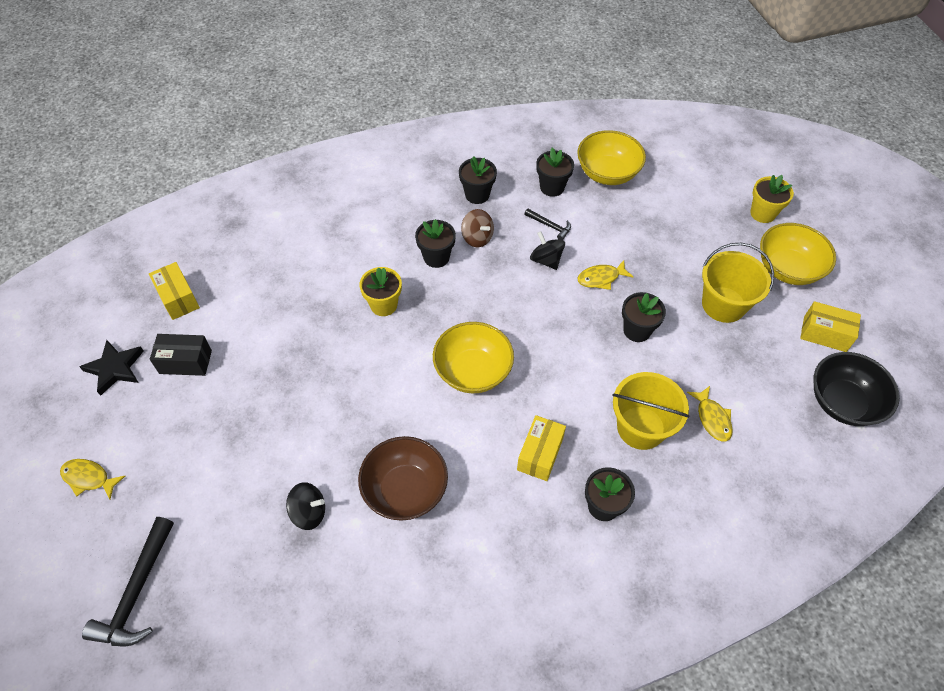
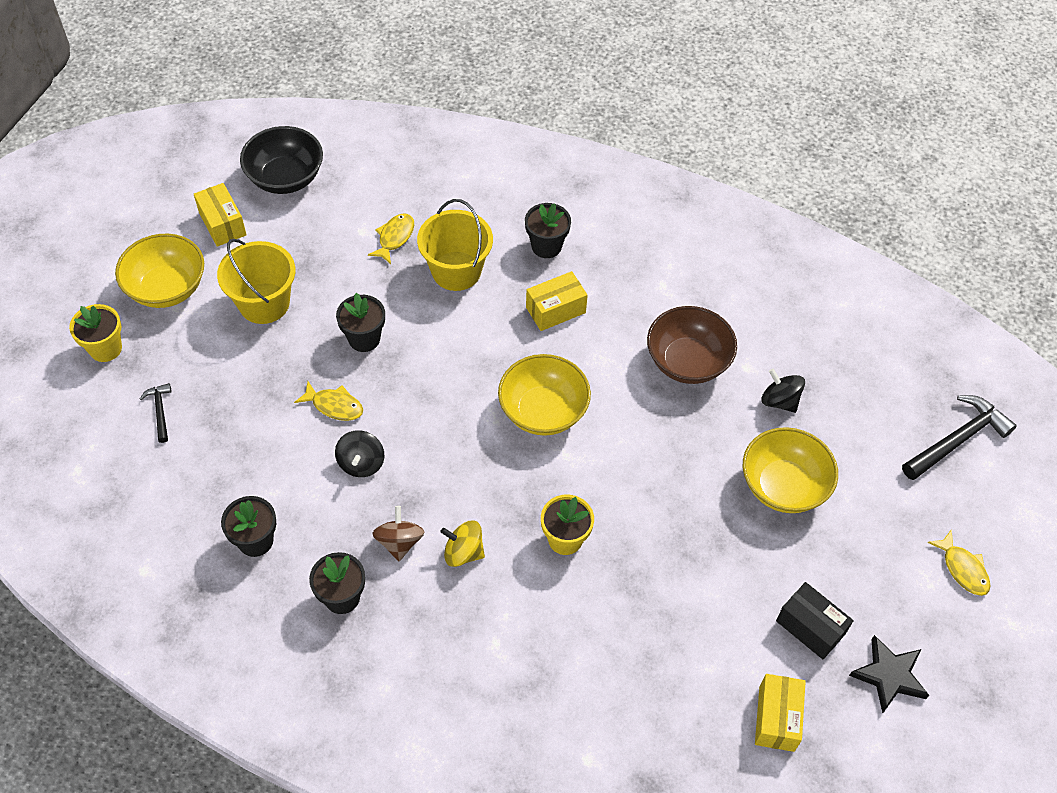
camera: 140 degrees left, 0 degrees up
black flower pot [415,219,456,268] -> yellow spinning top [440,520,485,567]
black hammer [524,209,571,240] -> black hammer moved to [140,383,171,443]
yellow bowl [577,130,646,185] -> yellow bowl moved to [743,427,838,513]

